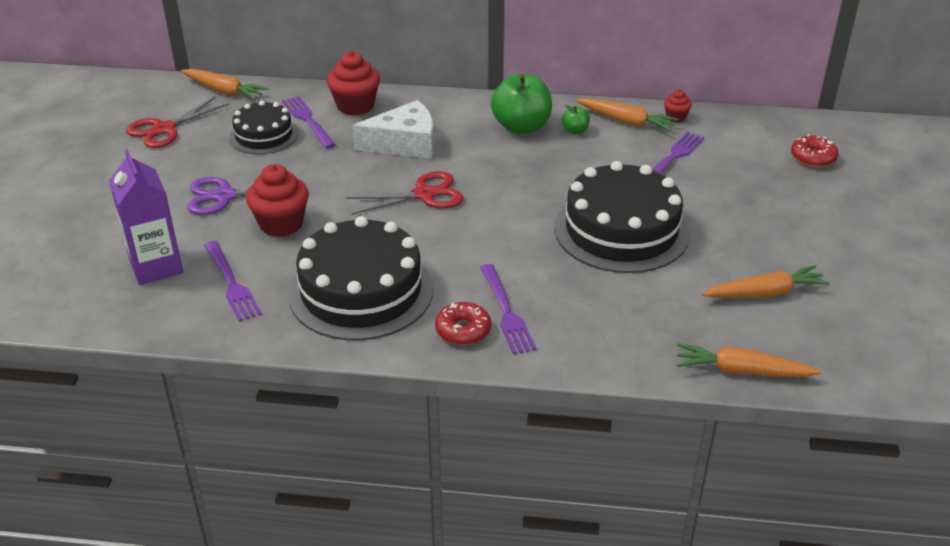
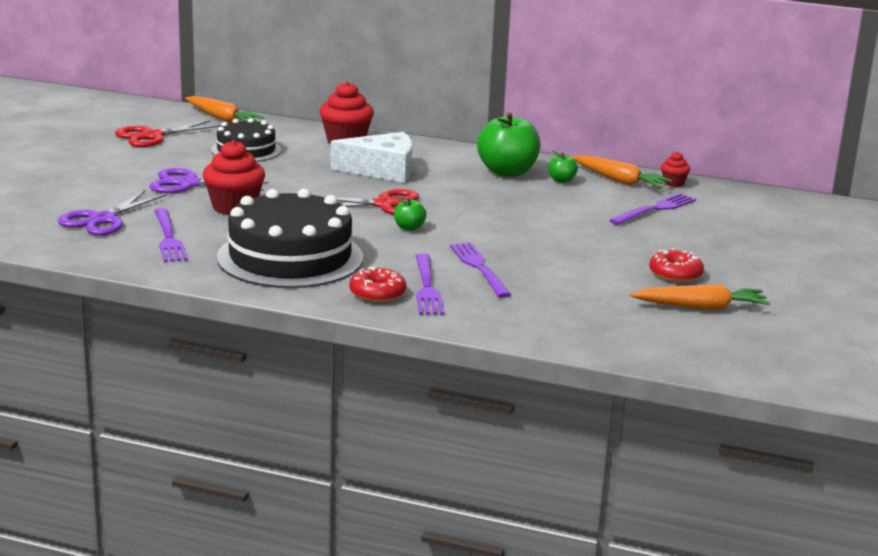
camera: 10 degrees right, 15 degrees down
purple carton [109,149,183,285] -> purple scissors [58,190,167,235]
purple fork [282,96,336,148] -> purple fork moved to [450,242,511,298]
black cake [554,161,690,273] -> none
orange carrot [676,343,822,377] -> none
red donut [791,134,839,167] -> red donut moved to [649,248,704,283]
none -> green apple [394,198,427,231]

